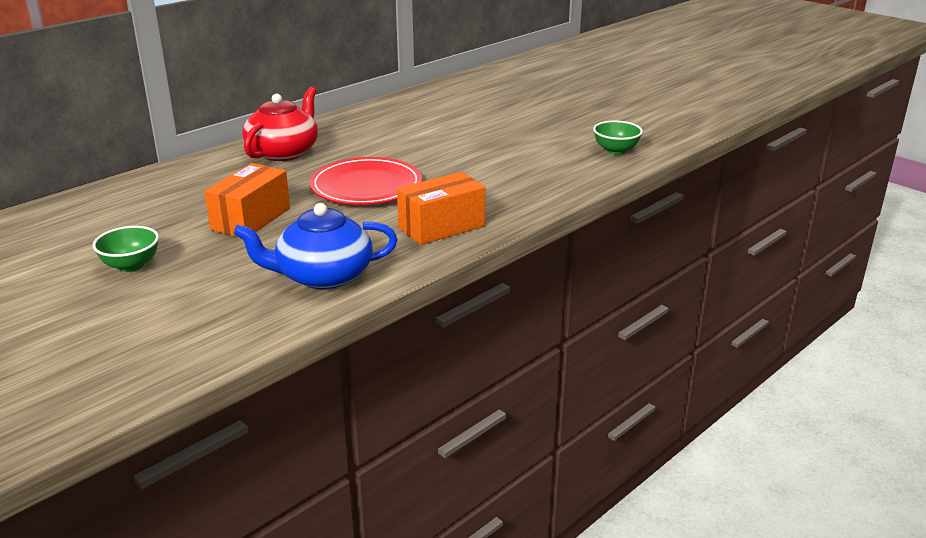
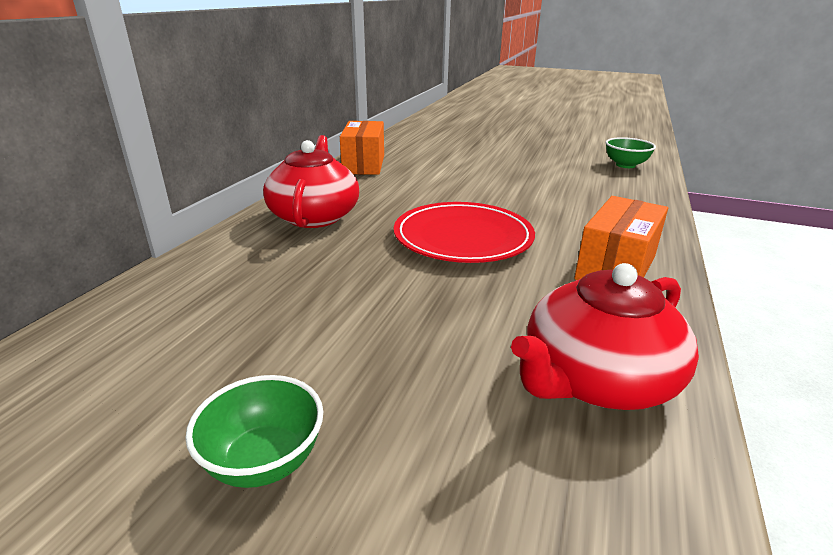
camera: 25 degrees left, 0 degrees up
orange box [204,163,290,237] -> orange box moved to [340,121,384,175]
blue teapot [234,203,398,289] -> red teapot [511,263,699,410]

